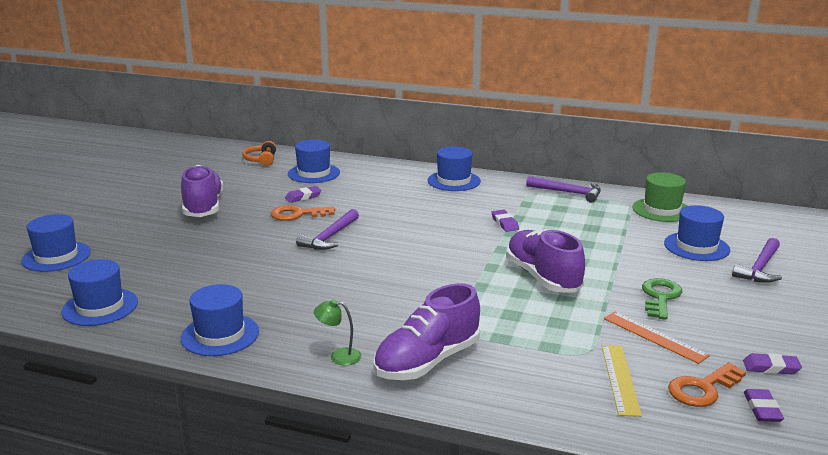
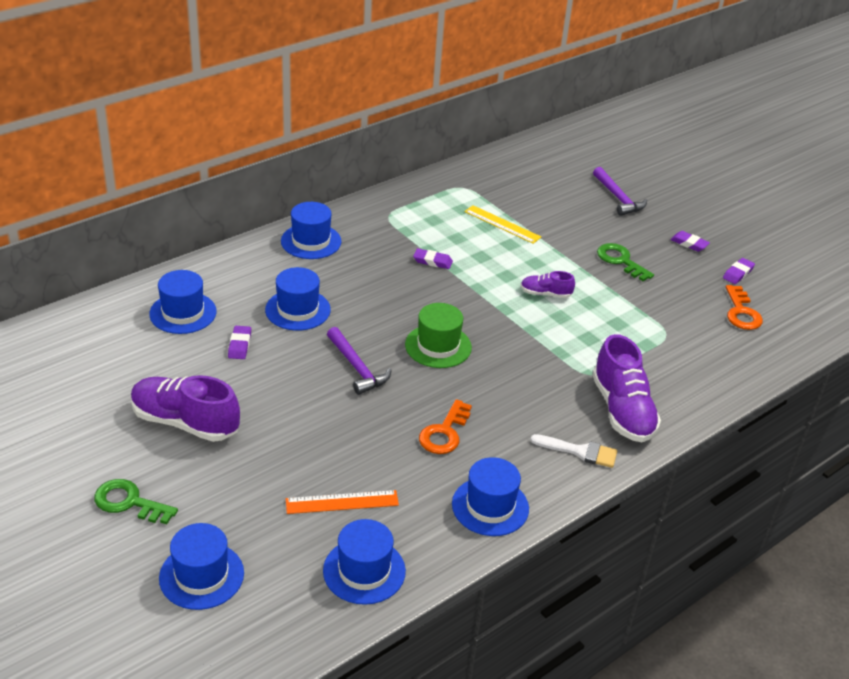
camera: 60 degrees left, 15 degrees up
orange headphones [243,141,276,166] -> none
orange key [271,205,335,221] -> orange key moved to [419,399,472,454]
green lamp [314,299,362,365] -> white brush [530,434,617,468]
purple shoe [506,229,585,292] -> purple shoe [521,271,575,298], size x0.52
purple hammer [526,176,601,203] -> none
yellow ruler [602,345,642,417] -> yellow ruler moved to [464,205,541,244]
orange ruler [604,312,710,364] -> orange ruler moved to [286,490,399,514]
green hat [632,172,687,222] -> green hat moved to [405,303,472,368]
blue hat [664,205,730,261] -> blue hat moved to [265,267,331,331]
purple eraser [744,389,784,422] -> purple eraser moved to [670,231,710,252]
none -> green key [94,479,178,524]

